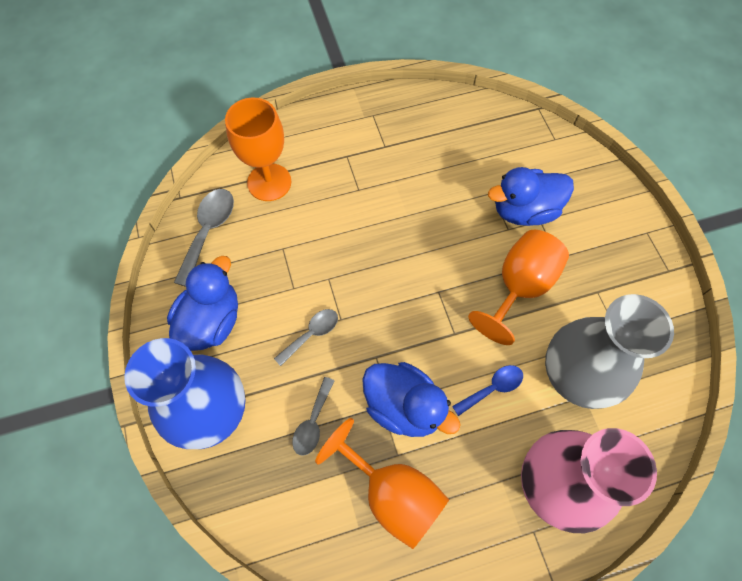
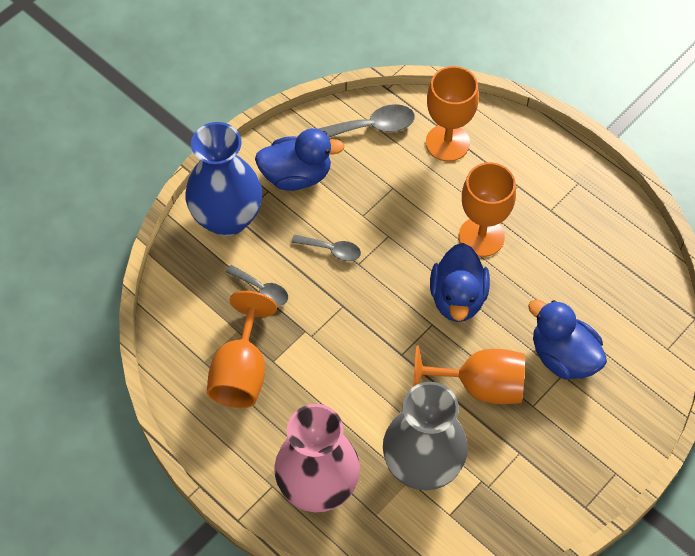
camera: 60 degrees right, 5 degrees down
grey spoon [292,377,335,456] -> grey spoon turned 135 degrees counterclockwise [226,265,288,306]
blue duck [362,362,461,437] -> blue duck moved to [430,243,490,322]
blue spoon [452,365,523,416] -> none
none -> orange goblet [459,162,516,257]

